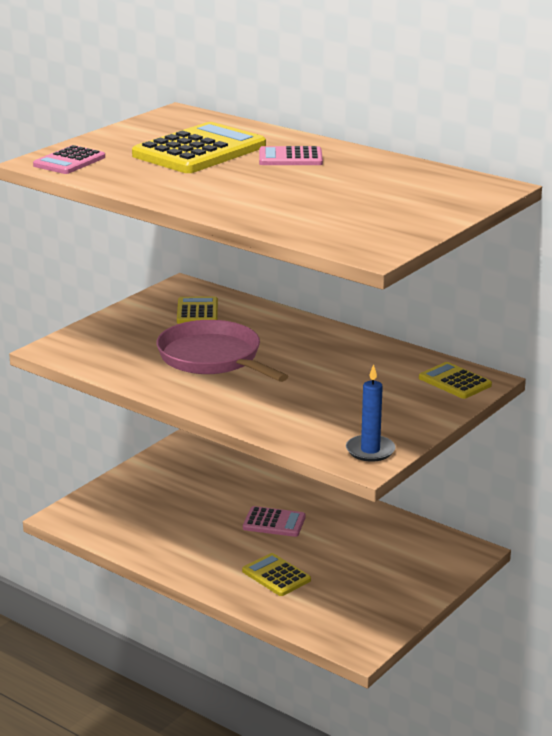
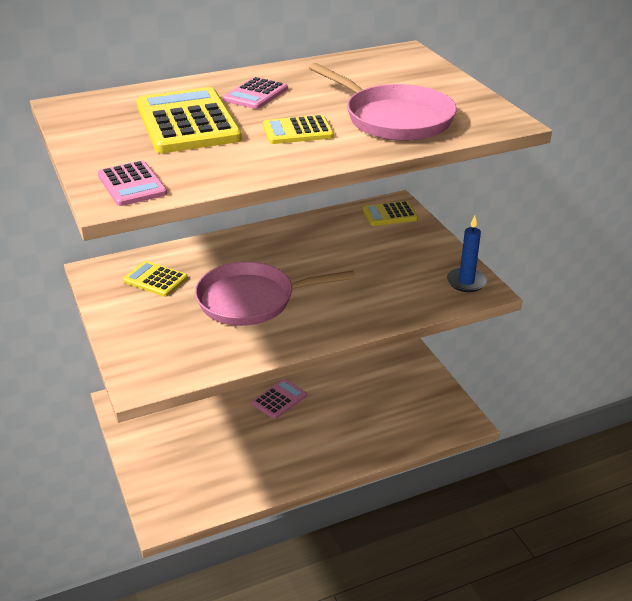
camera: 60 degrees left, 10 degrees up
yellow calculator [242,553,311,596] -> yellow calculator moved to [263,115,334,144]
none -> pink pan [309,63,457,141]

